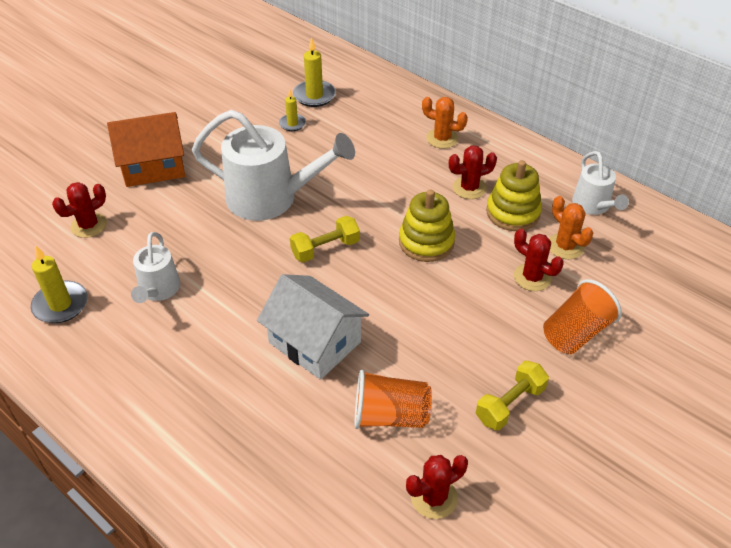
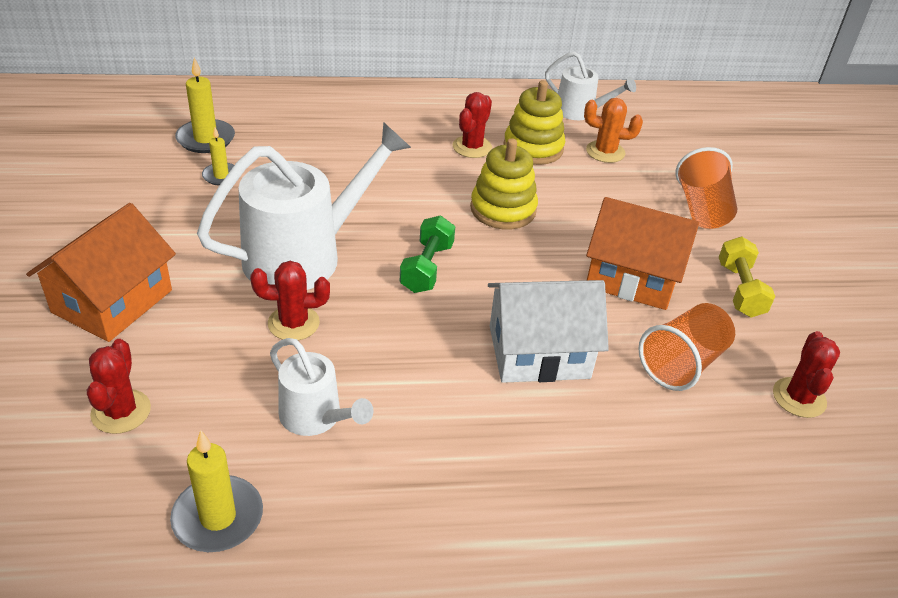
camera: 50 degrees left, 5 degrees down
yellow dumbbell [290,216,360,263] -> green dumbbell [400,216,455,293]
orange cactus [422,97,468,149] -> none
red cactus [514,229,564,291] -> red cactus moved to [250,261,330,341]
none -> orange house [586,197,699,310]

